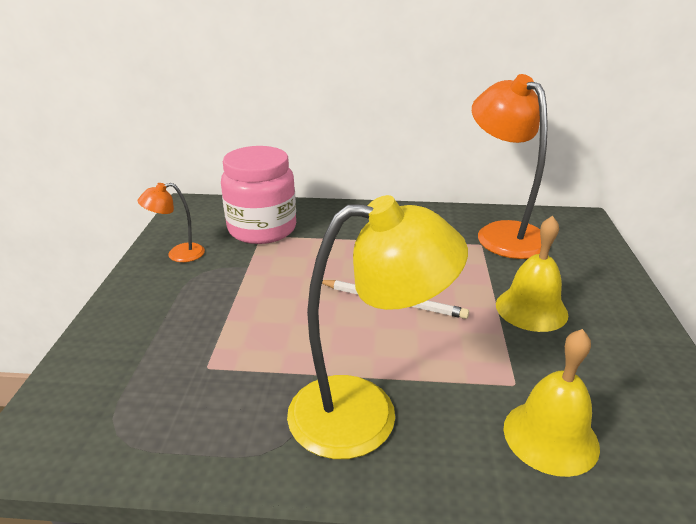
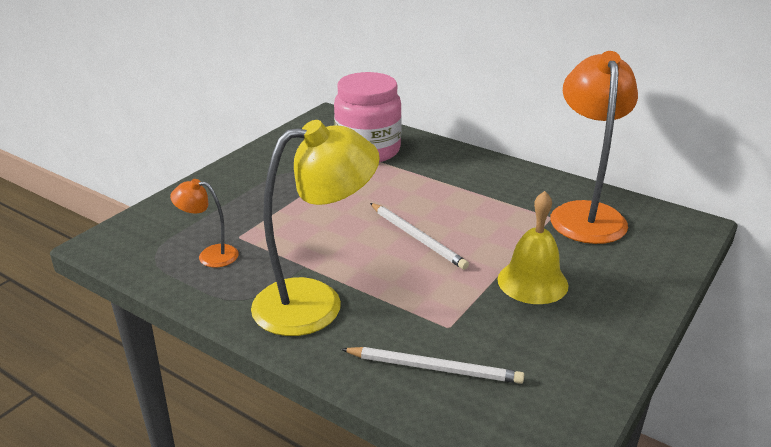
camera: 30 degrees right, 0 degrees up
orange lamp [138,183,205,262] -> orange lamp moved to [170,179,239,267]
yellow lamp [287,195,468,459] -> yellow lamp turned 45 degrees counterclockwise [251,120,380,336]
yellow bell [504,329,600,477] -> white pencil [341,347,524,384]

